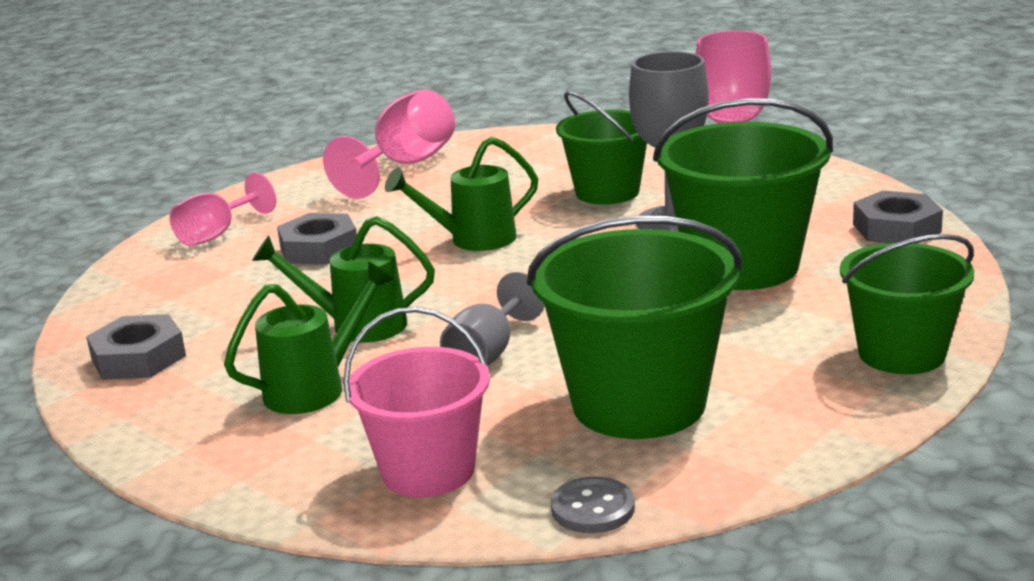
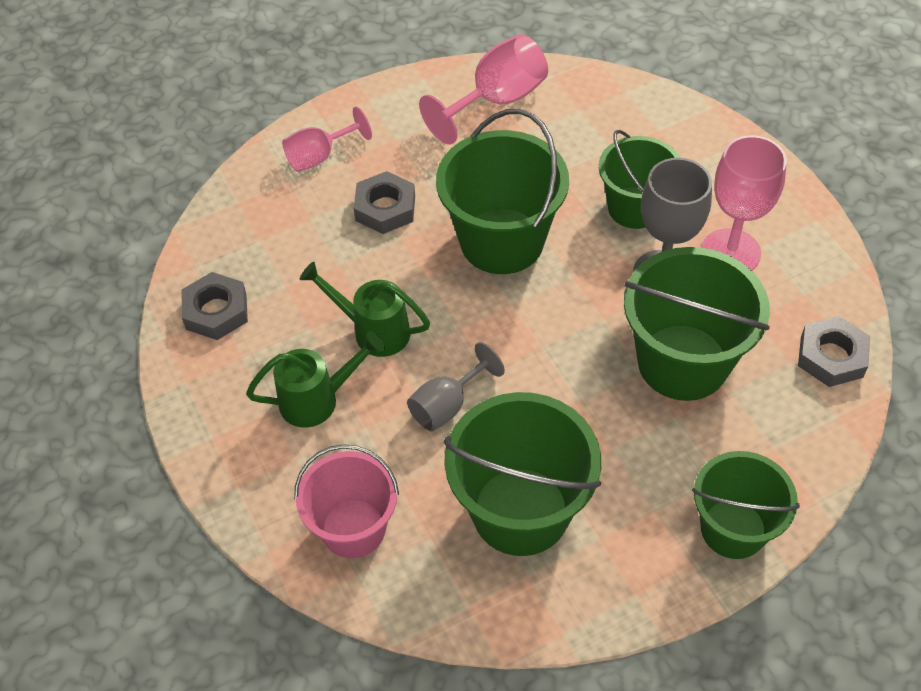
camera: 20 degrees right, 30 degrees up
green watering can [385,137,538,251] -> green bucket [436,109,569,274]
grey button [551,477,635,533] -> none

